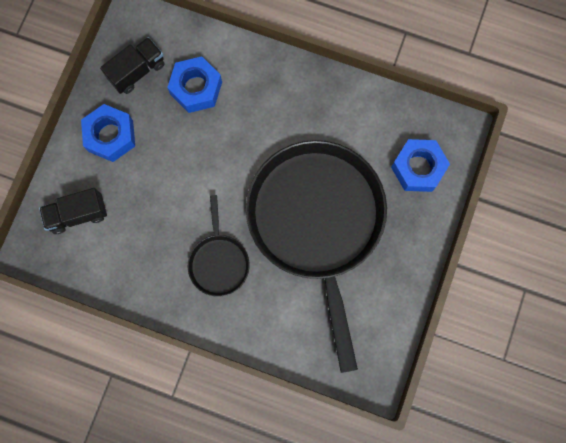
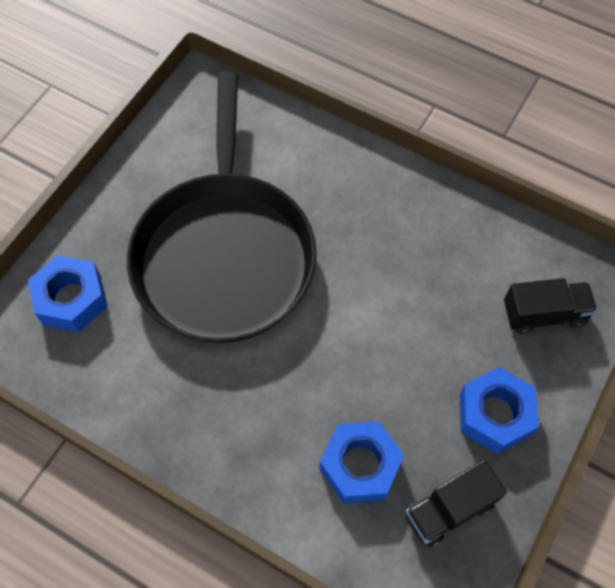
camera: 170 degrees left, 15 degrees down
black pan [188,195,250,297] -> none

